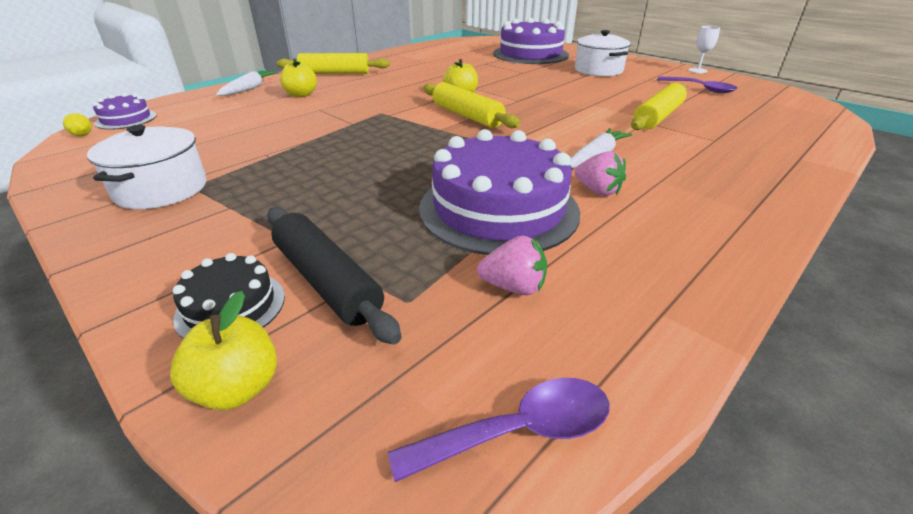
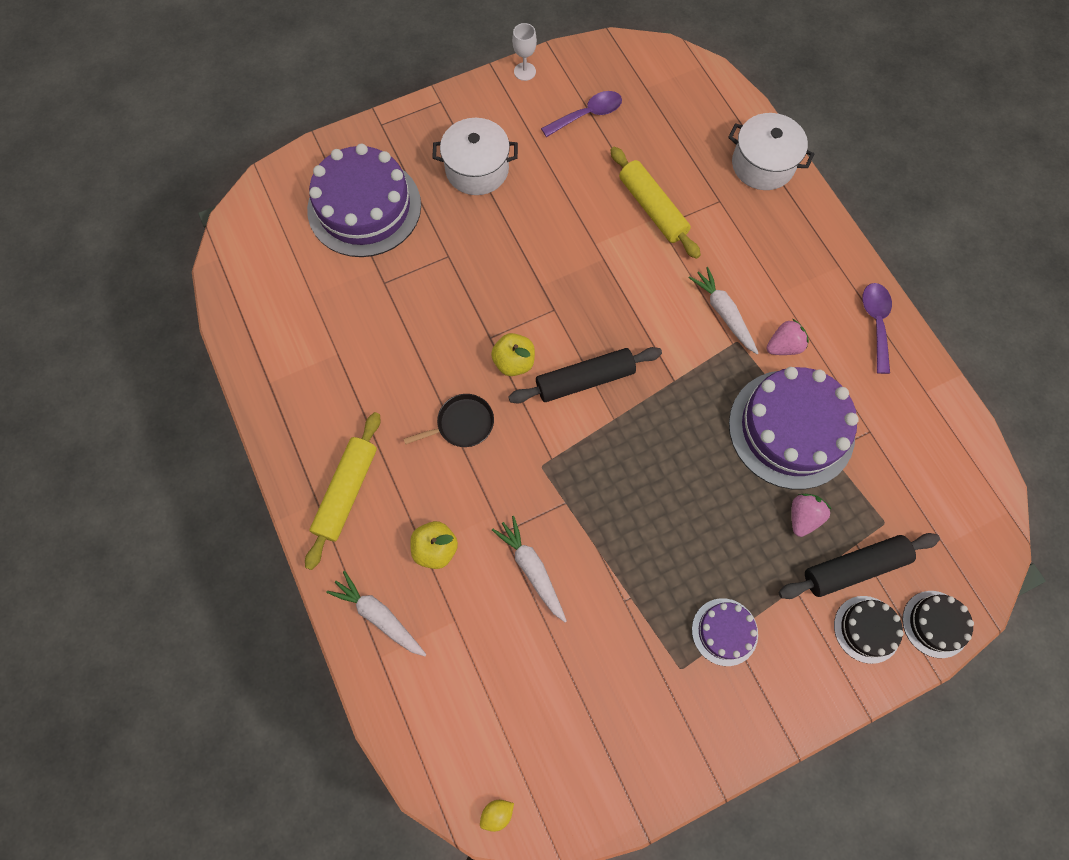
camera: 70 degrees left, 35 degrees up
white pot [87,125,207,209] -> white pot moved to [728,113,814,190]
purple cake [93,93,157,130] -> purple cake moved to [692,598,758,666]
yellow apple [170,291,277,410] -> black cake [902,591,974,658]
purple spoon [388,378,610,482] -> purple spoon moved to [862,283,892,374]
yellow rolling pin [424,82,520,128] -> black rolling pin [508,347,662,404]
pink strawberry [477,236,547,295] -> pink strawberry moved to [791,494,831,537]
none -> black pan [404,394,494,447]
none -> white carrot [492,516,567,622]

